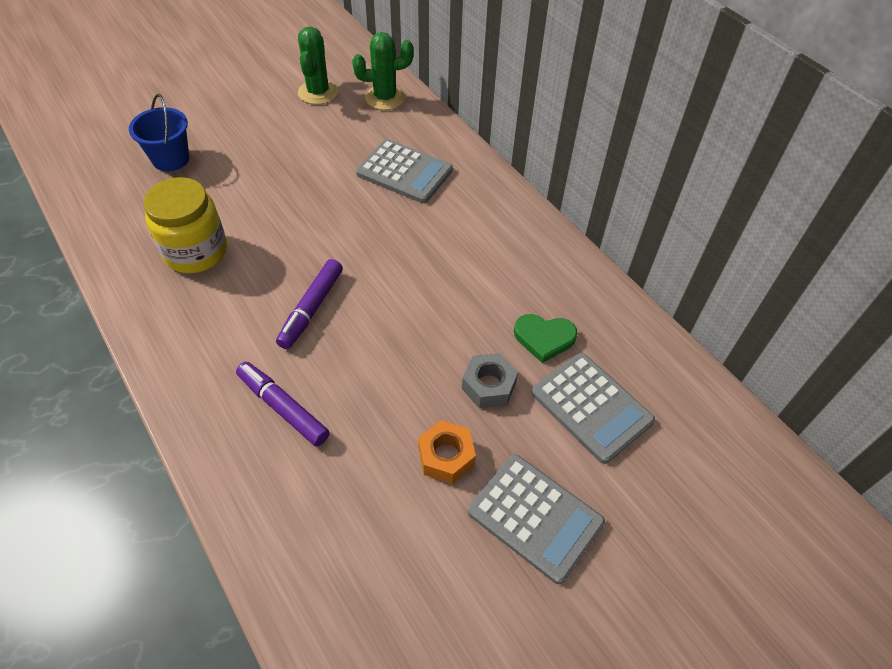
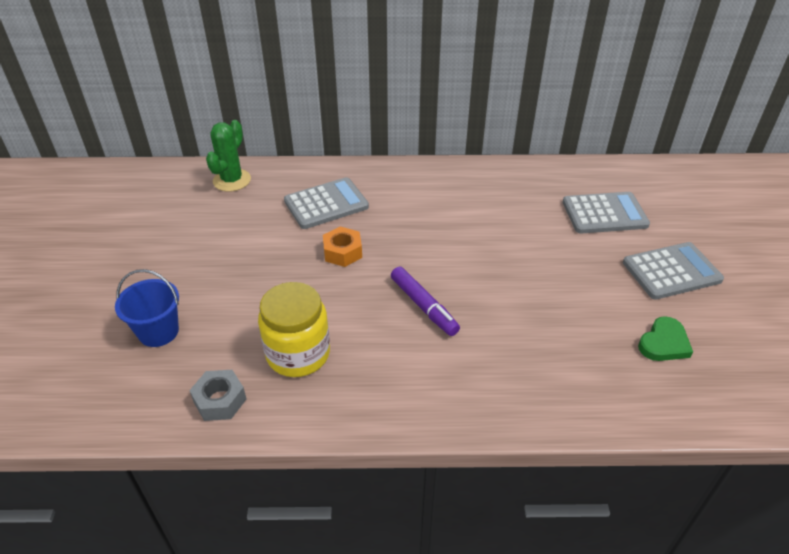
camera: 55 degrees left, 10 degrees down
purple marker [236,362,330,447] -> none
green cactus [298,26,338,105] -> none
orange nut [418,420,476,484] -> orange nut moved to [323,226,362,267]
grey nut [462,353,518,408] -> grey nut moved to [189,370,246,421]
green heart [514,314,578,363] -> green heart moved to [638,316,693,361]

